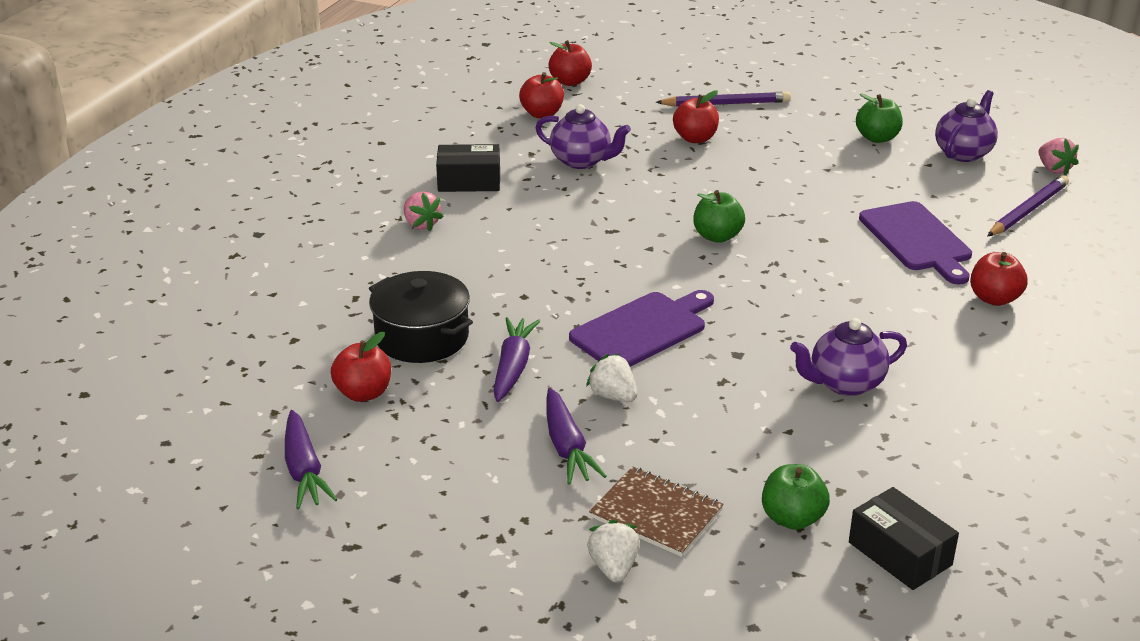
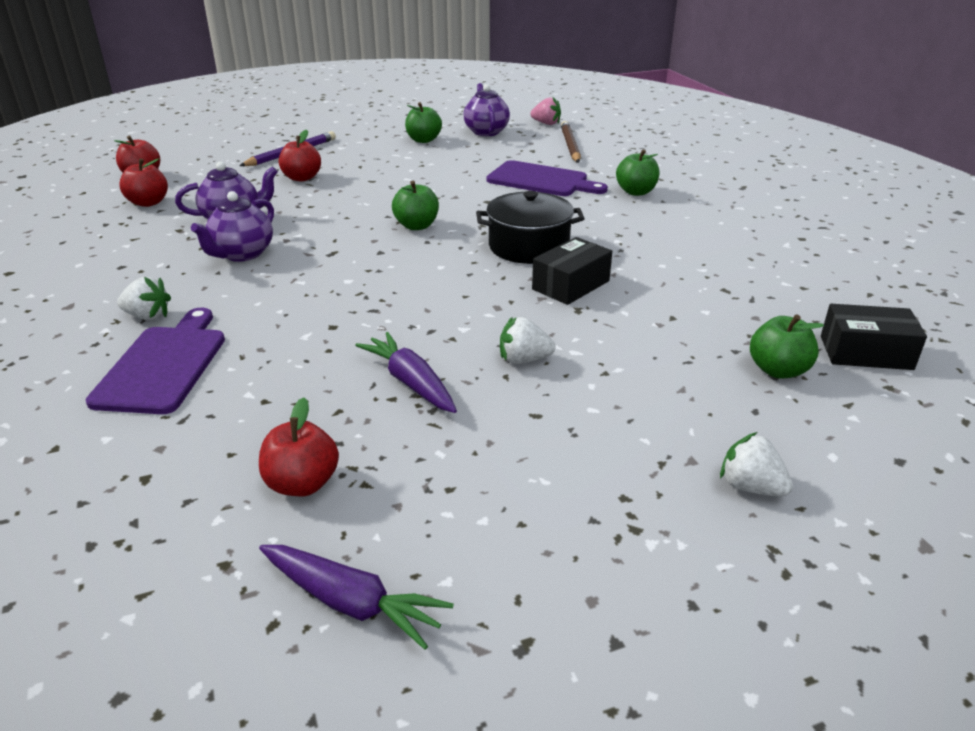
camera: 45 degrees left, 0 degrees up
black pot [369,271,473,363] -> black pot moved to [476,191,585,264]
pink strawberry [404,191,444,231] -> white strawberry [117,277,171,320]
black box [436,144,500,192] -> black box moved to [532,237,612,305]
purple carrot [546,388,607,484] -> none
purple cutting board [569,290,714,367] -> purple cutting board moved to [86,308,225,414]
brown notebook [589,466,724,557] -> none
purple teapot [790,318,907,396] -> purple teapot moved to [191,191,274,262]
red apple [970,252,1027,306] -> green apple [616,149,660,196]
purple pencil [987,175,1069,236] -> brown pencil [561,121,581,163]

